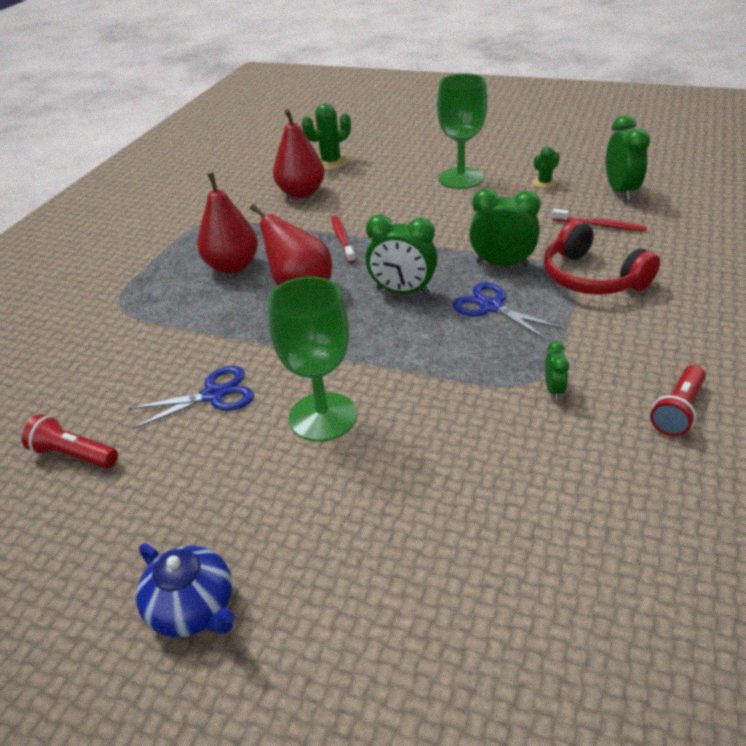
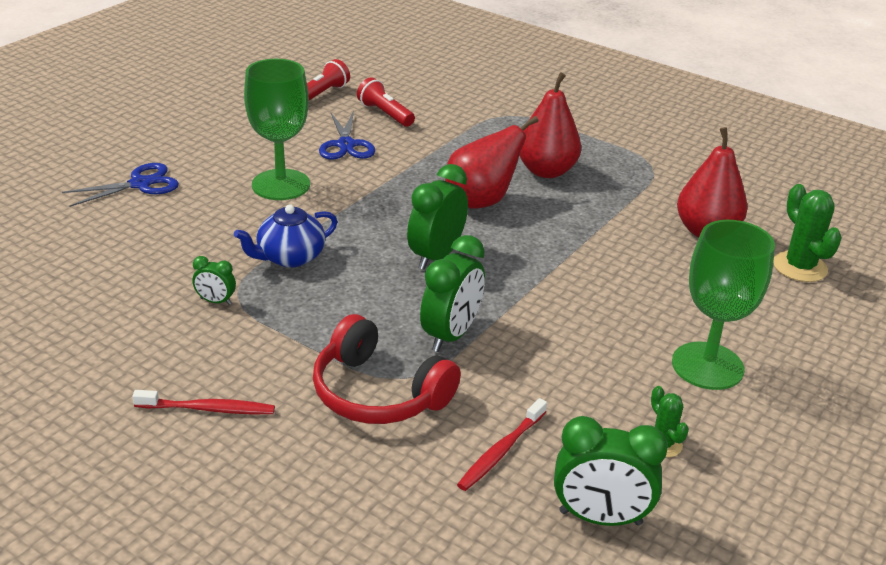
camera: 100 degrees right, 5 degrees down
blue teapot [136,544,235,637] -> blue teapot moved to [234,204,338,267]
red toothbrush [331,215,355,263] -> red toothbrush moved to [132,390,275,414]
blue scissors [452,283,562,340] -> blue scissors moved to [62,163,179,207]
red headphones [544,220,660,295] -> red headphones turned 120 degrees counterclockwise [313,314,461,424]
red flashlight [650,365,706,436] -> red flashlight moved to [357,77,415,127]

